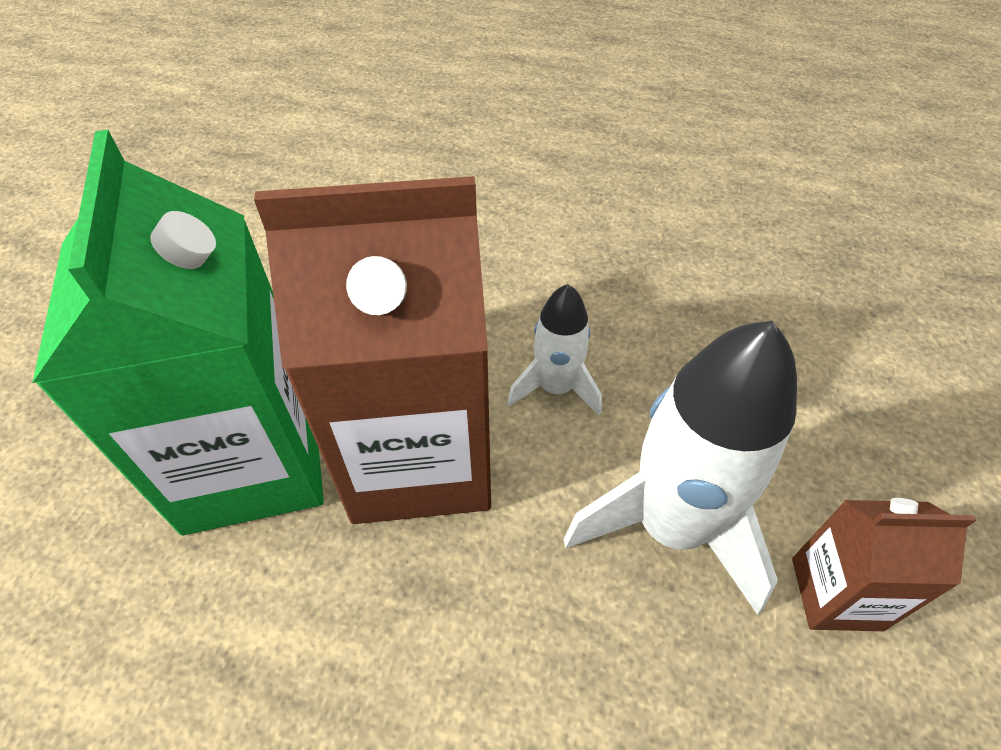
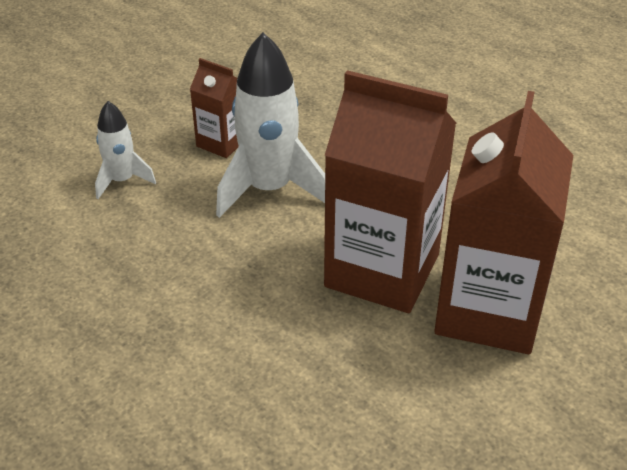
camera: 150 degrees left, 10 degrees down
green carton [32,130,324,535] -> brown carton [434,91,573,354]
white rocket [508,284,602,415] -> white rocket moved to [95,101,156,199]

